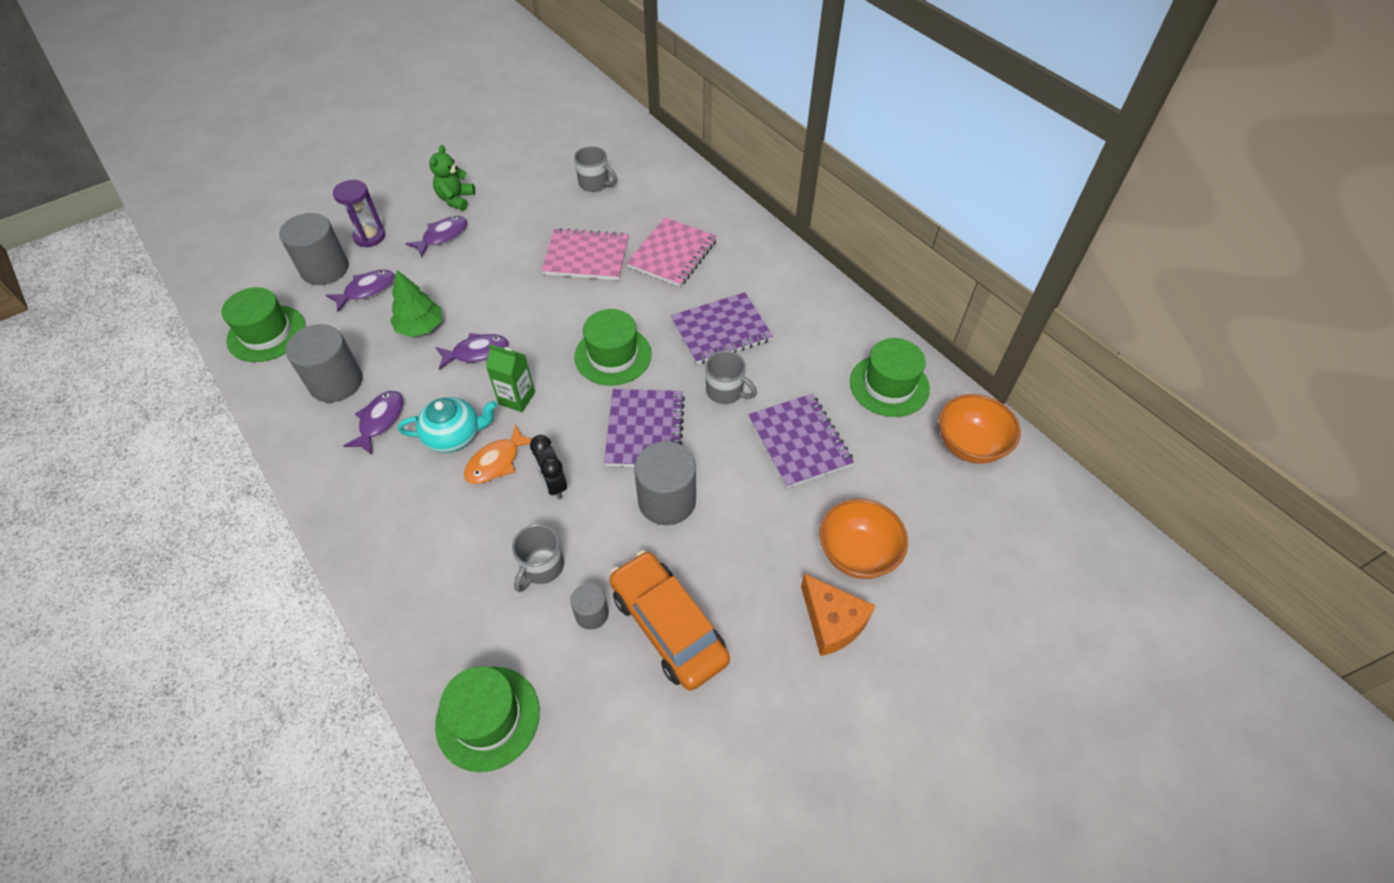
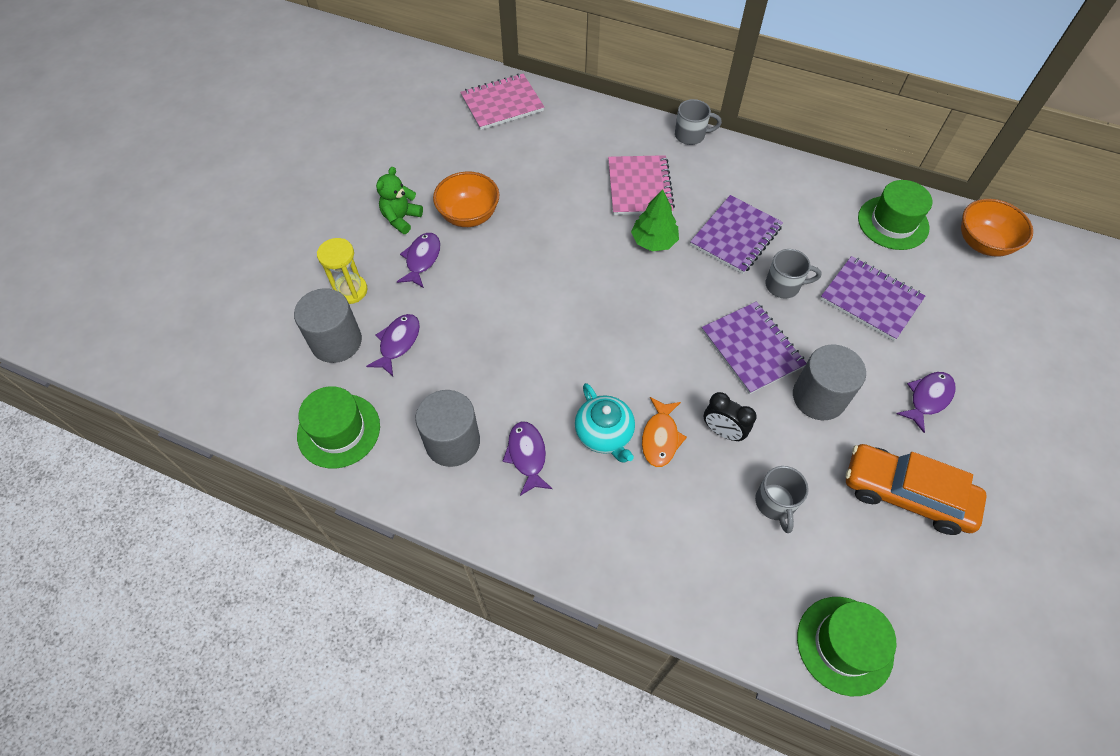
camera: 30 degrees left, 5 degrees up
purple hourglass [333,180,385,247] -> yellow hourglass [317,238,367,304]
green tree [390,270,442,337] -> green tree moved to [631,189,679,251]
turquoise teapot [398,397,497,453] -> turquoise teapot turned 105 degrees clockwise [575,383,635,463]
green teddy bear [429,145,475,210] -> green teddy bear turned 45 degrees clockwise [376,167,423,234]
purple fish [436,333,509,370] -> purple fish moved to [896,372,956,433]
green carton [486,344,535,412] -> none
pink notebook [541,228,629,280] -> pink notebook moved to [460,74,544,130]
grey cylinder [570,583,609,629] -> none
grey mug [574,146,617,192] -> grey mug moved to [675,99,722,145]
green hat [574,309,652,386] -> none
orange cheese [801,573,875,656] -> none
orange bowl [820,499,908,579] -> orange bowl moved to [433,172,499,227]

